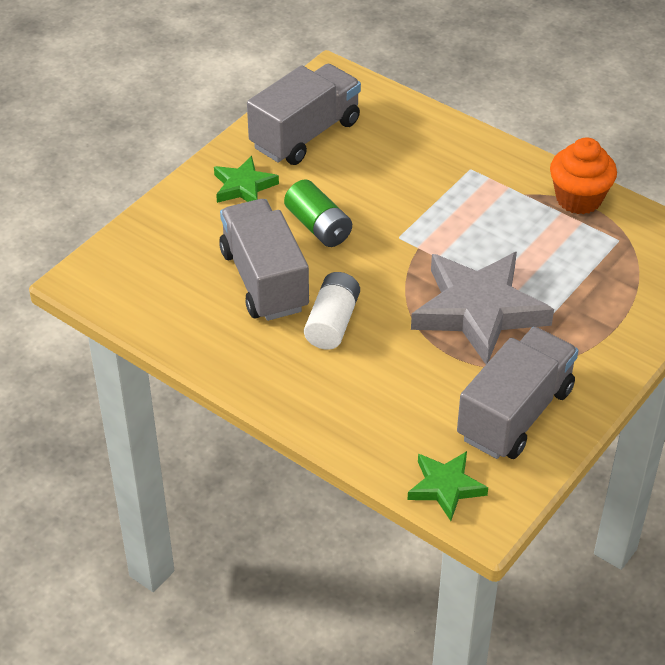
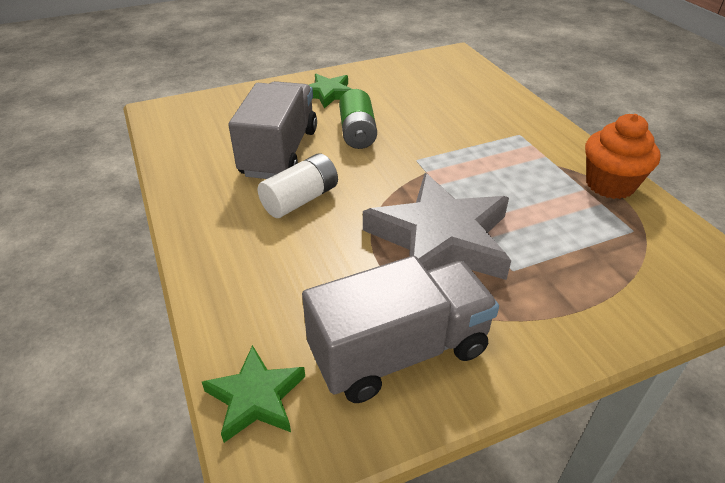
camera: 30 degrees right, 5 degrees down
grey truck [247,64,361,165] -> none

